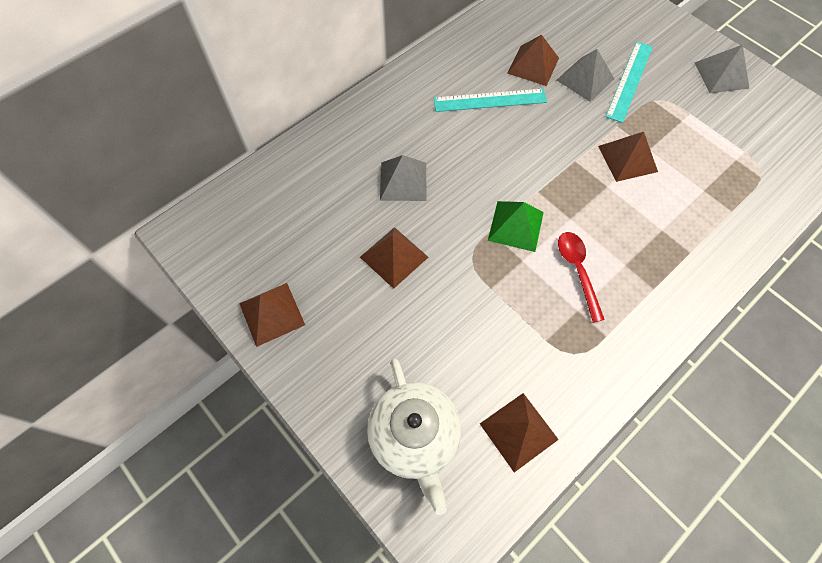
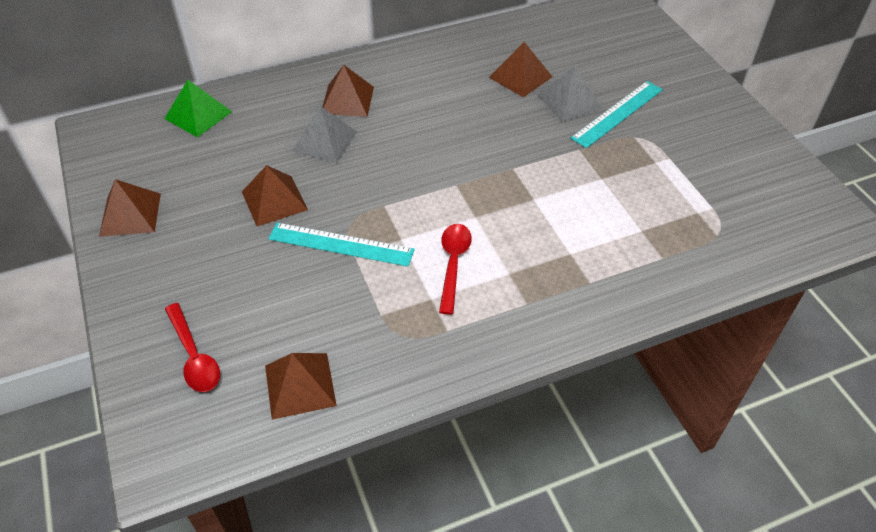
camera: 20 degrees right, 15 degrees down
white teapot [367,359,461,515] -> red spoon [165,303,220,392]
turquoise ruler [434,89,547,112] -> turquoise ruler moved to [269,223,415,267]
green pyramid [488,201,544,252] -> green pyramid moved to [164,80,232,137]
brown pyramid [598,132,658,182] -> brown pyramid moved to [323,65,374,117]
grey pyramid [694,45,750,93] -> none

